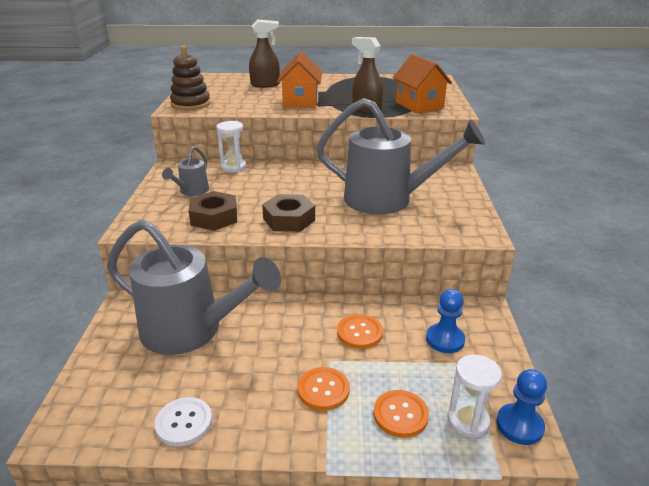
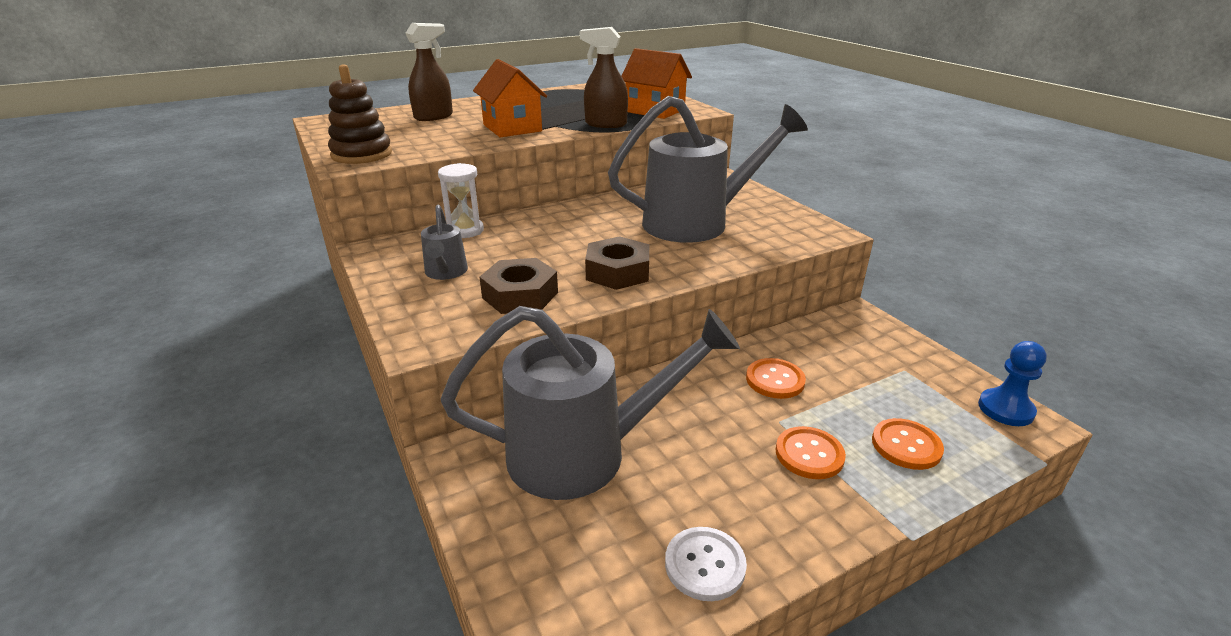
camera: 30 degrees left, 0 degrees up
blue pawn [426,289,465,353] -> none
white hourglass [447,354,502,438] -> none

